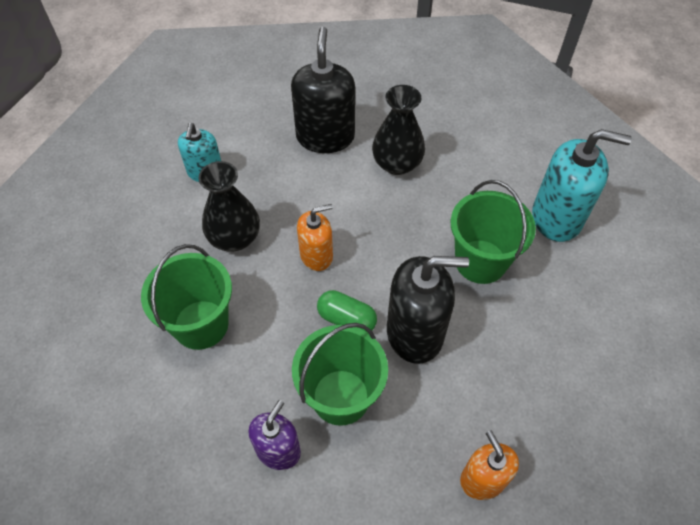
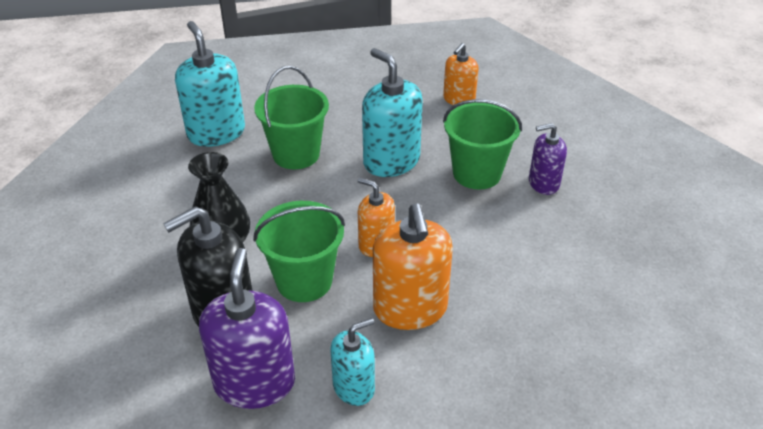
camera: 125 degrees left, 15 degrees down
green bucket [141,244,232,350] -> green bucket moved to [253,201,345,302]
black vase [199,161,260,252] -> orange soap dispenser [373,204,453,330]
green capsule [317,290,377,333] -> none
black soap dispenser [387,256,469,364] -> turquoise soap dispenser [362,48,423,177]
none -> purple soap dispenser [199,248,295,409]

